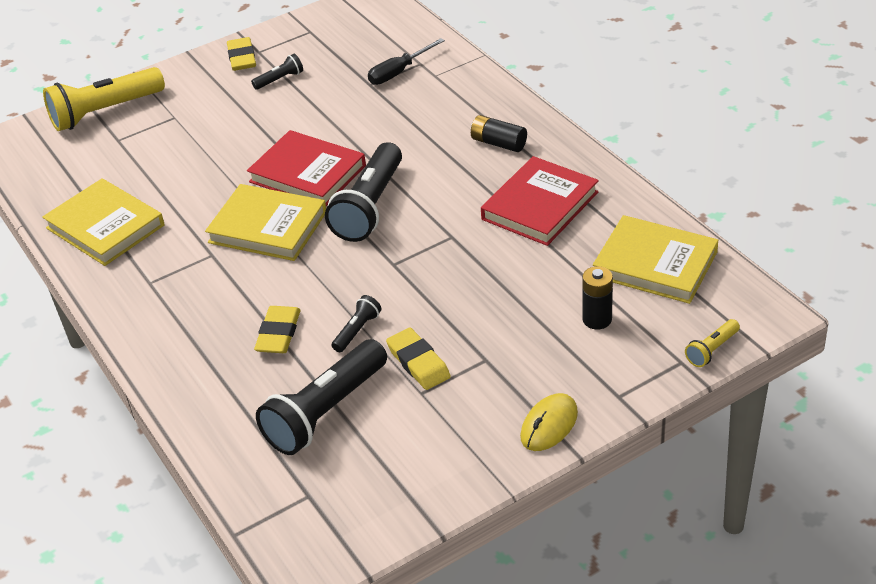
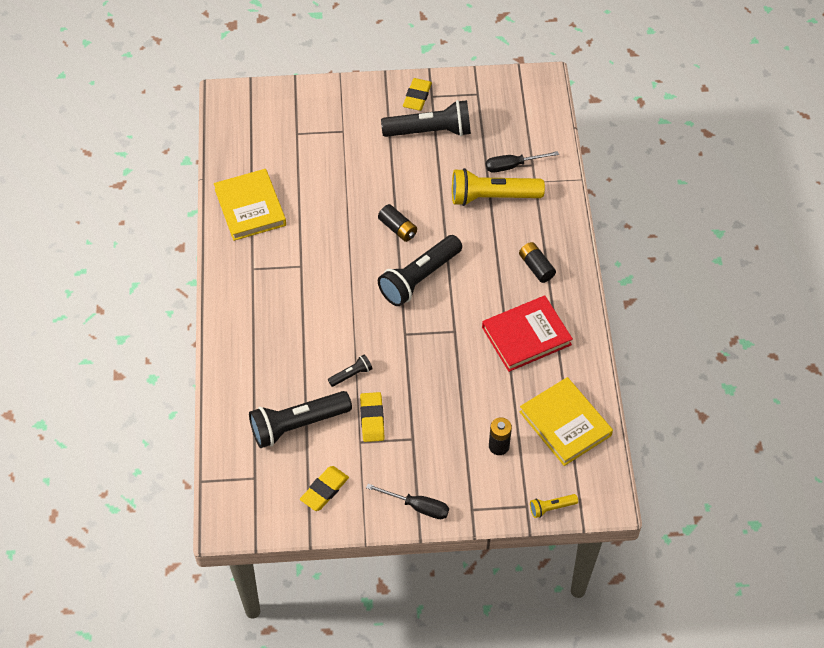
camera: 25 degrees right, 15 degrees up
yellow flashlight [43,67,165,131] -> yellow flashlight moved to [452,168,545,206]
yellow book [205,184,326,261] -> none
red book [247,130,366,206] -> black battery [378,204,417,242]
black flashlight [251,54,303,90] -> black flashlight [381,100,471,137], size x2.19
yellow eraser [254,306,301,353] -> yellow eraser moved to [300,466,349,511]
yellow mouse [520,393,578,451] -> black screwdriver [366,484,449,519]

